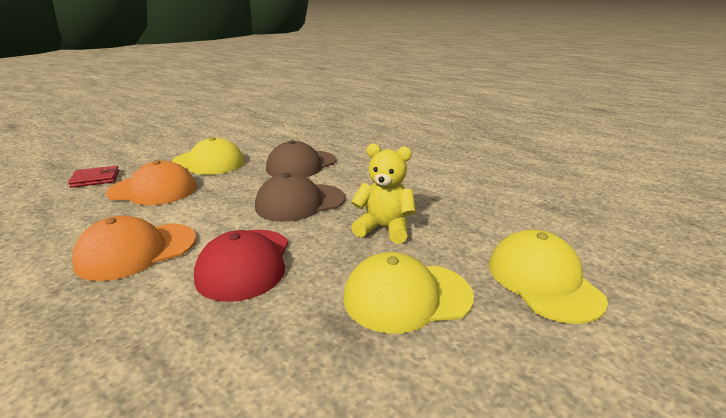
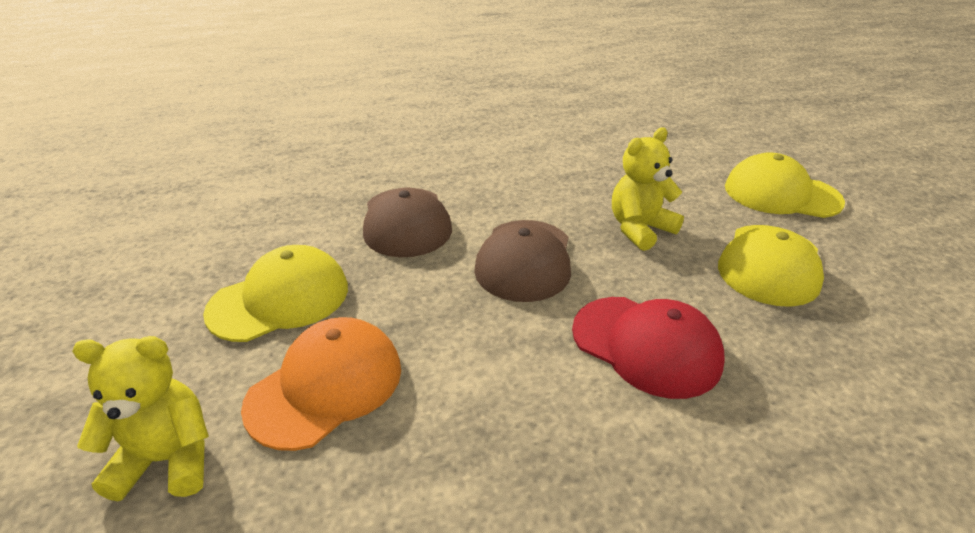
camera: 55 degrees left, 10 degrees up
red wallet [68,166,119,188] -> yellow teddy bear [72,336,209,501]
orange cap [72,216,196,281] -> none

